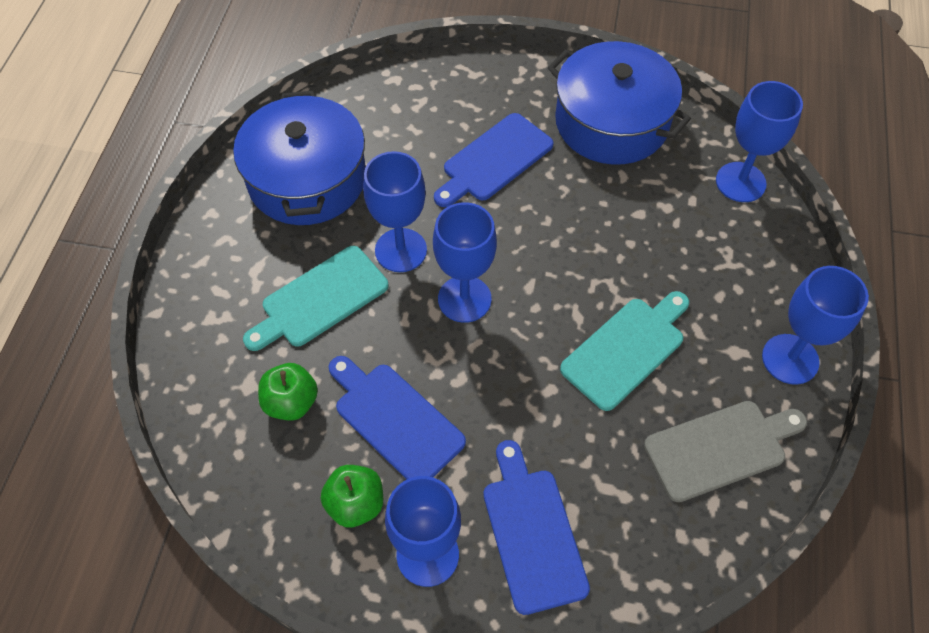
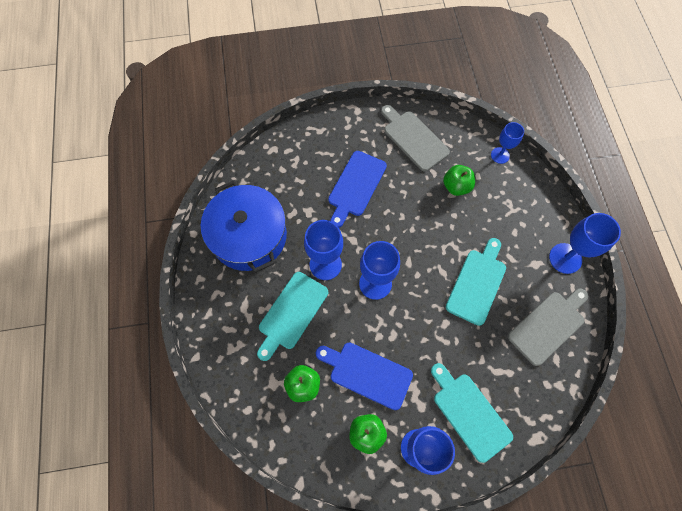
camera: 20 degrees left, 10 degrees up
blue cutting board [483,440,590,615] -> turquoise cutting board [431,363,513,463]
blue pot [548,41,691,165] -> grey cutting board [381,105,450,172]
blue goblet [716,81,803,202] -> blue goblet [491,122,524,164], size x0.63
none -> green apple [443,165,475,196]

